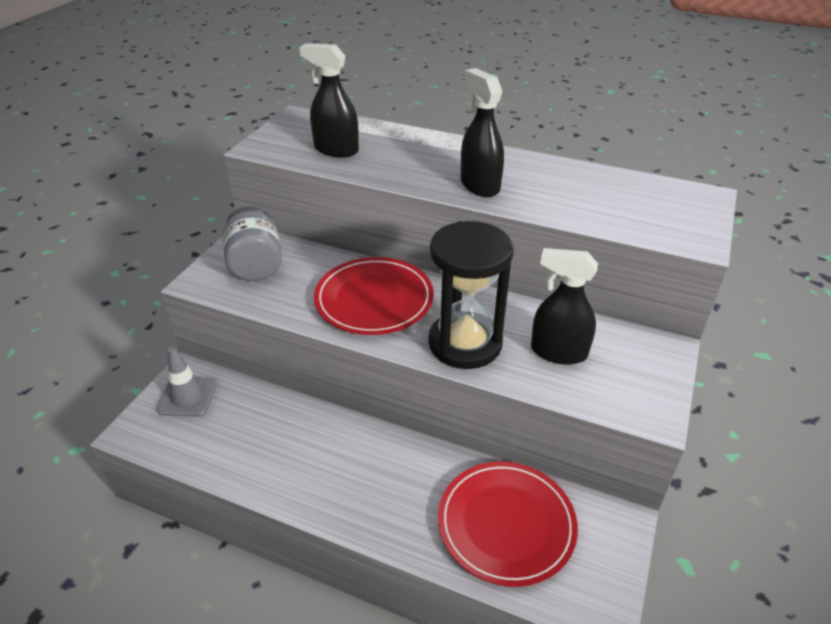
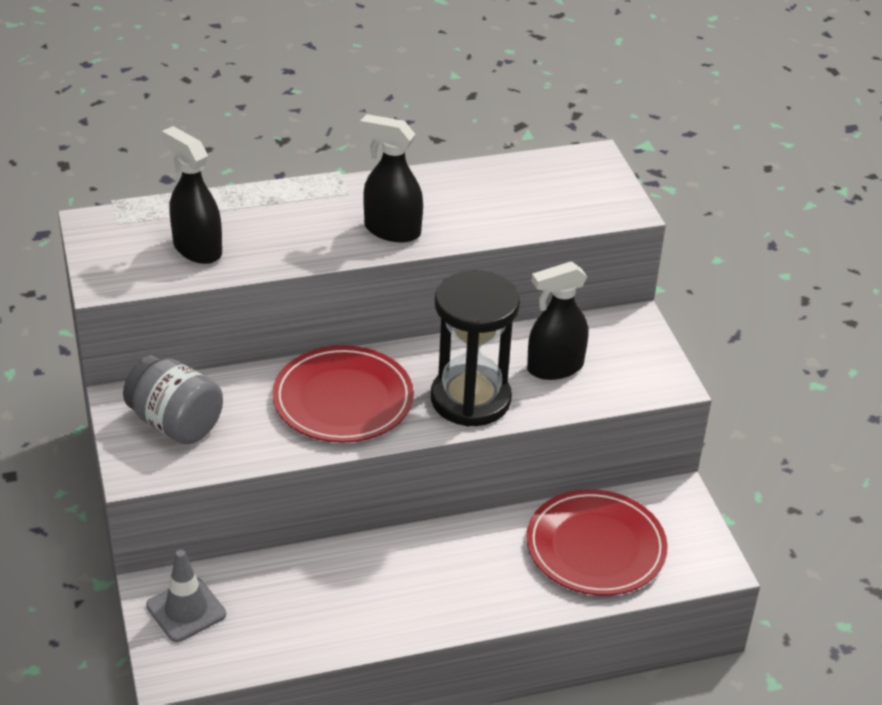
camera: 40 degrees left, 0 degrees up
black spray bottle [299,43,359,157] -> black spray bottle turned 60 degrees clockwise [162,126,222,264]

